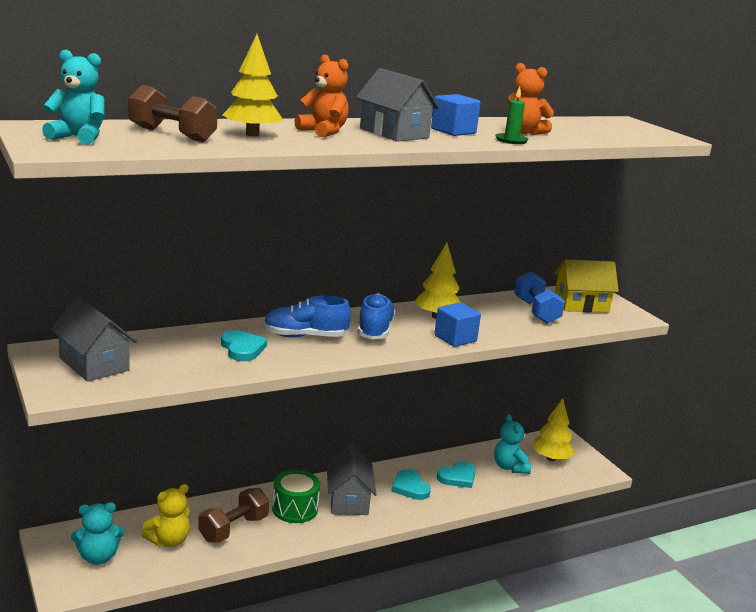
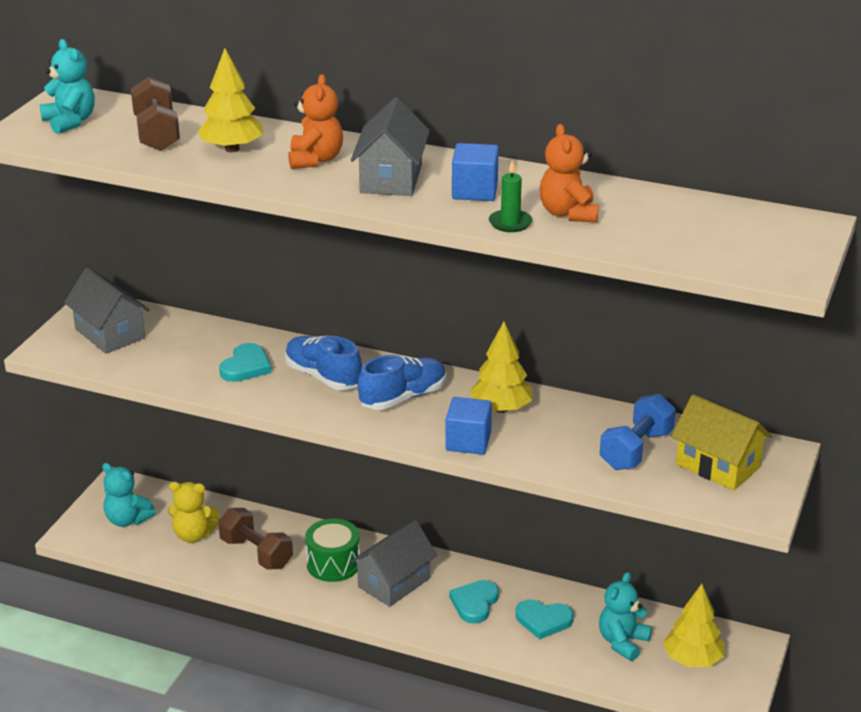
camera: 50 degrees right, 10 degrees up
grey house [51,297,137,382] -> grey house turned 45 degrees counterclockwise [64,268,150,354]
brown dumbbell [198,488,269,543] -> brown dumbbell turned 45 degrees clockwise [218,508,293,570]

